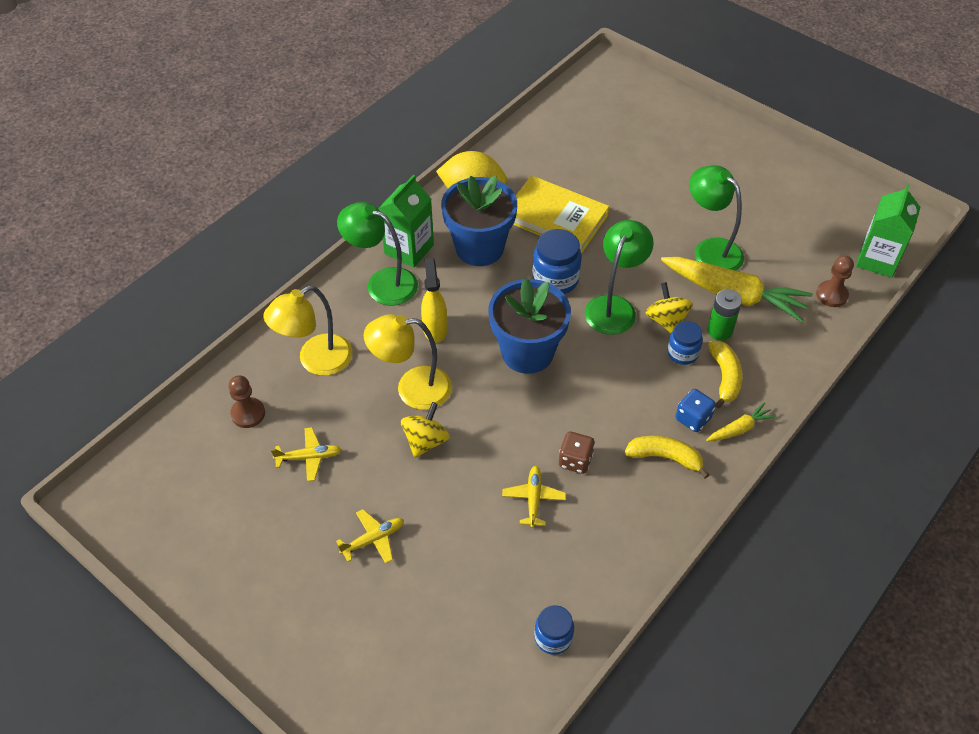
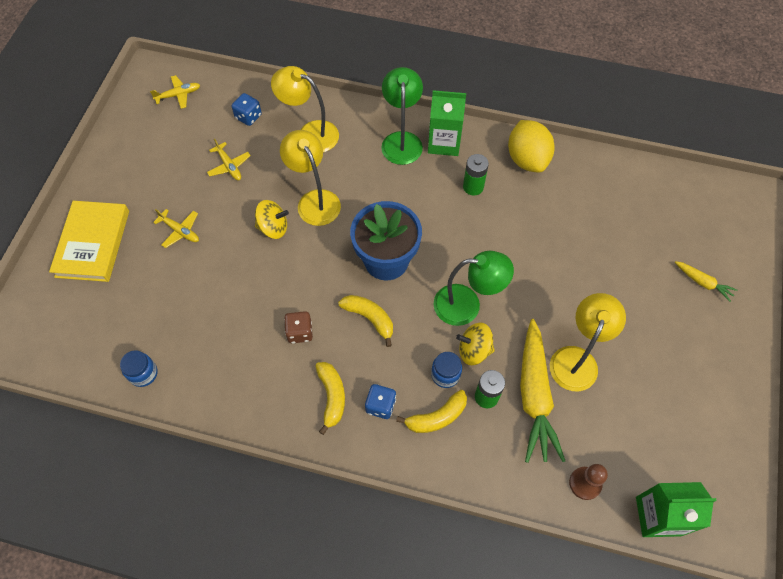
camera: 65 degrees right, 10 degrees up
brown pawn [228,375,265,428] -> blue dice [232,93,262,126]
yellow spray bottle [421,258,447,343] -> none
blue flower pot [441,176,517,266] -> green battery [463,154,489,196]
yellow plane [502,466,566,528] -> yellow plane moved to [150,75,200,109]
yellow book [513,175,609,253] -> yellow book moved to [49,201,129,282]
blue jar [532,229,582,294] -> none
yellow spinning top [646,282,693,333] -> yellow spinning top turned 135 degrees counterclockwise [456,322,495,365]
green lamp [689,165,744,271] -> yellow lamp [550,293,626,391]
yellow carrot [706,402,777,442] -> yellow carrot moved to [675,261,737,302]
none -> yellow banana [338,295,393,347]

